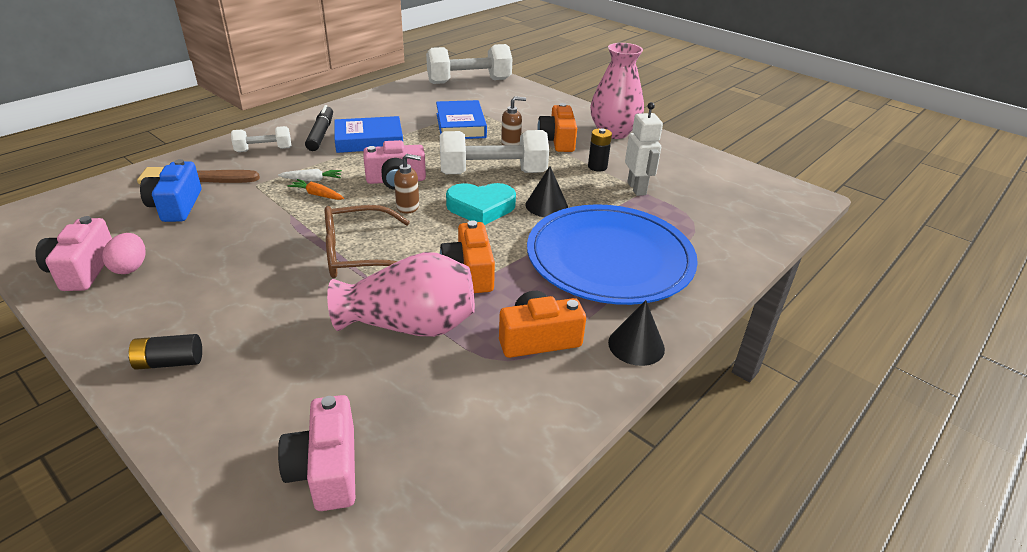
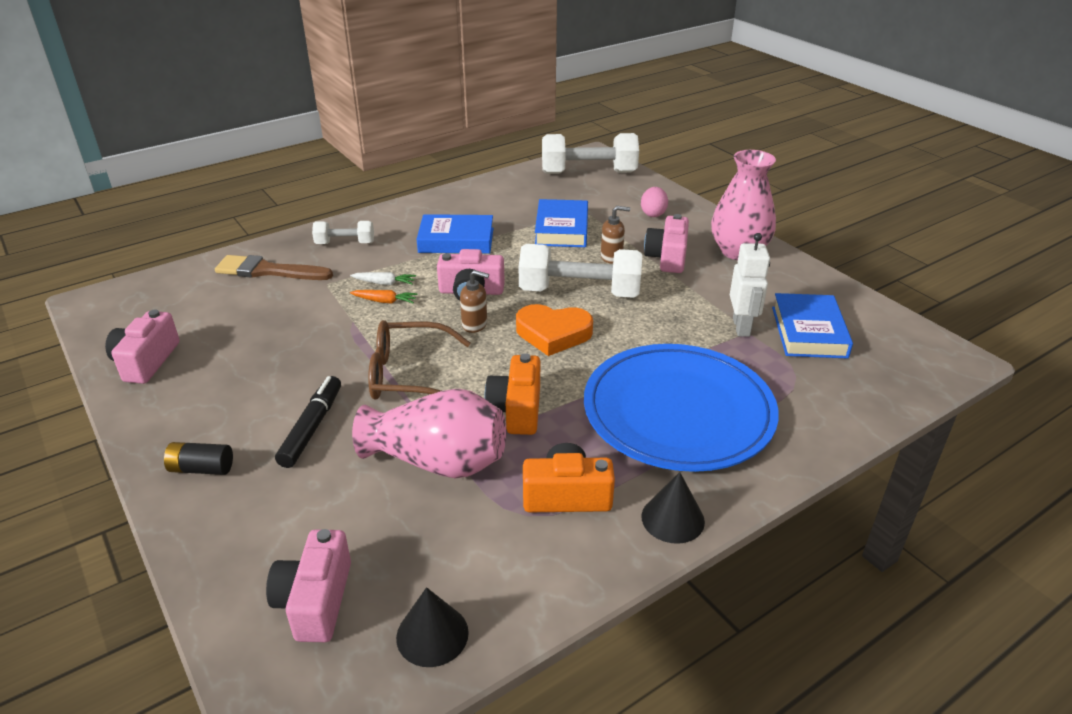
camera: 15 degrees right, 0 degrees up
pink egg [102,233,146,274] -> pink egg moved to [641,187,668,217]
blue camera [140,159,201,222] -> none
orange carrot [287,179,344,200] -> orange carrot turned 150 degrees clockwise [350,290,418,304]
black marker [305,105,333,151] -> black marker moved to [275,376,341,468]
turquoise heart [446,183,516,225] -> orange heart [516,304,593,356]
black cone [526,166,568,217] -> black cone moved to [396,587,469,667]
orange camera [537,103,577,152] -> pink camera [644,214,689,273]
black battery [588,128,612,171] -> none
none -> blue book [772,293,853,358]

